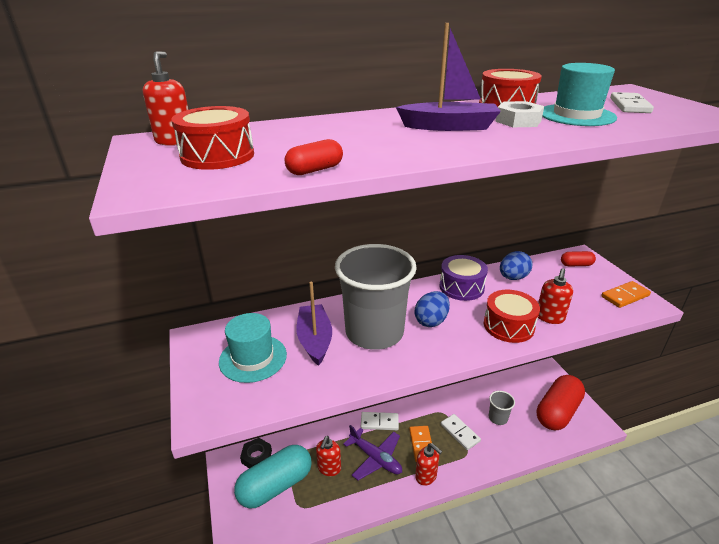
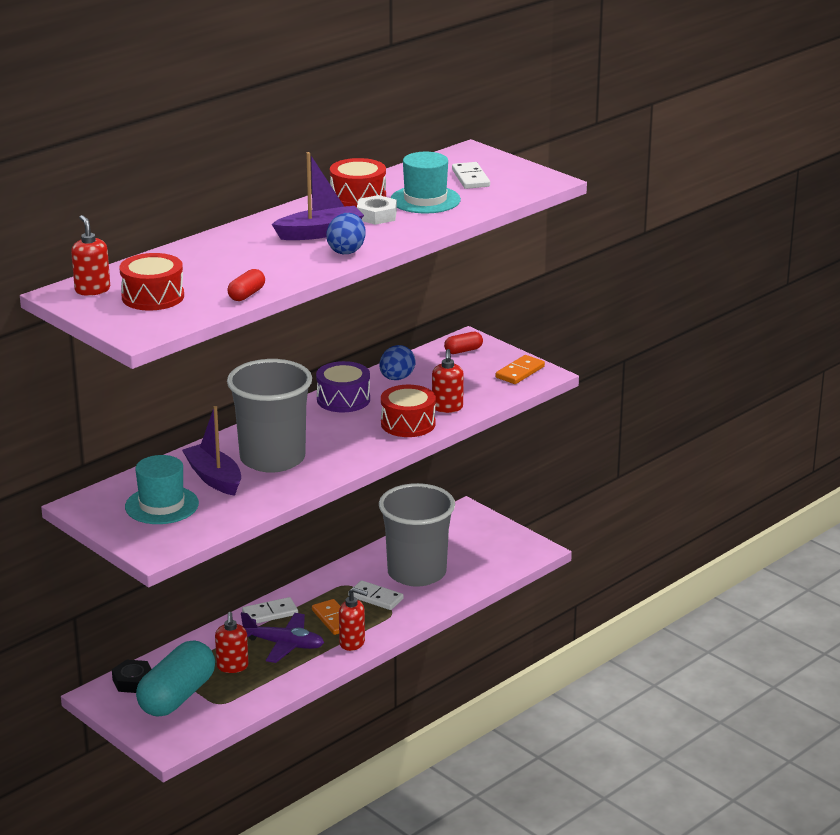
camera: 25 degrees left, 5 degrees down
blue egg [415,291,450,327] -> blue egg moved to [327,213,366,254]
grey cup [489,391,515,425] -> grey cup [379,483,455,587], size x2.30
red capsule [537,375,585,430] -> none

